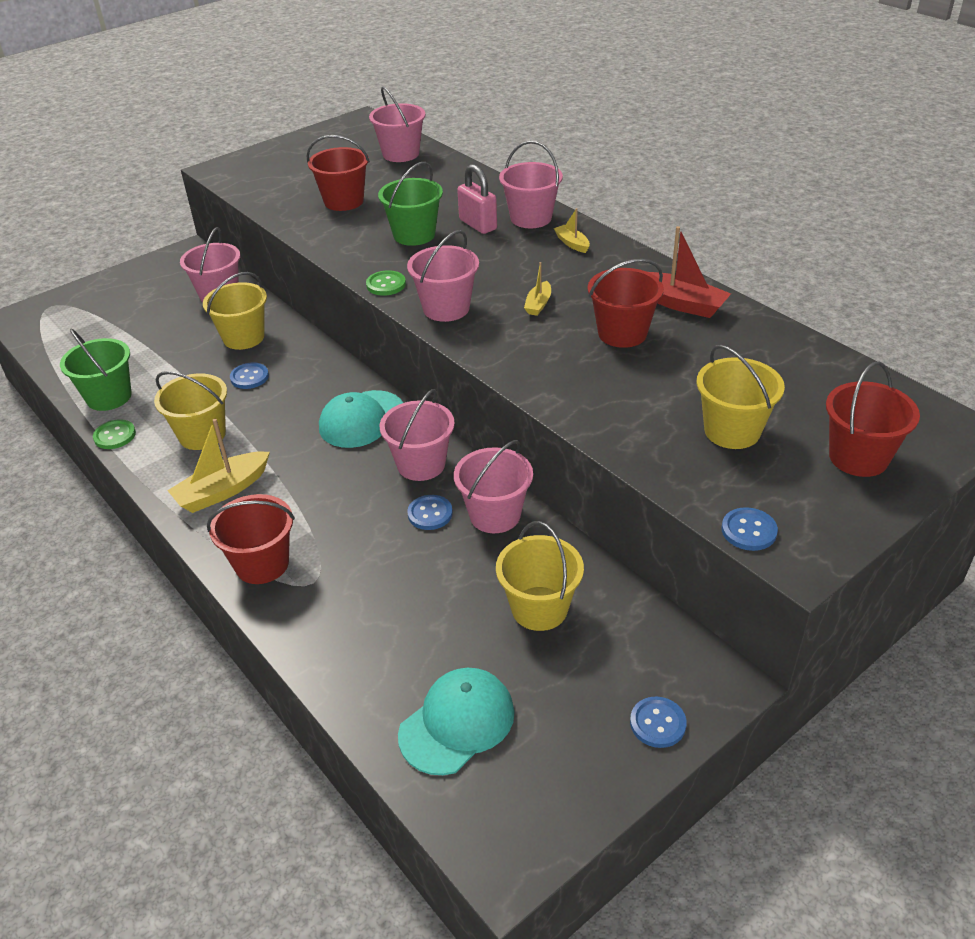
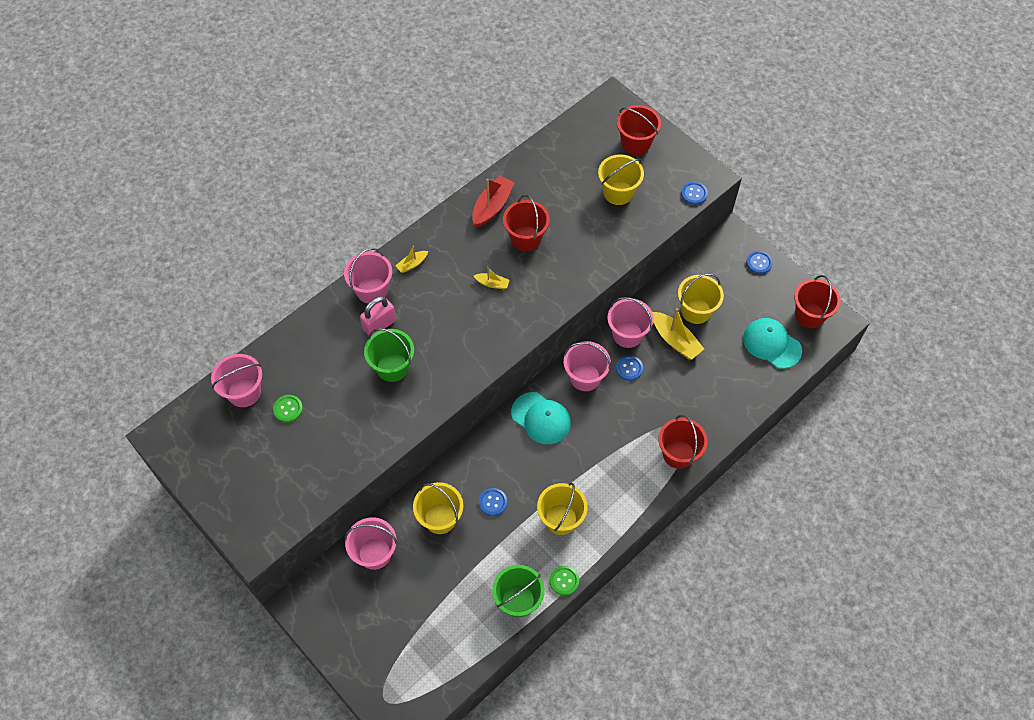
camera: 95 degrees left, 20 degrees up
yellow boat [167,419,270,513] -> yellow boat moved to [652,308,704,360]
red bucket [307,135,370,211] -> red bucket moved to [794,275,841,328]
green button [366,270,406,296] -> green button moved to [273,395,303,423]
pink bucket [407,230,479,322] -> none

